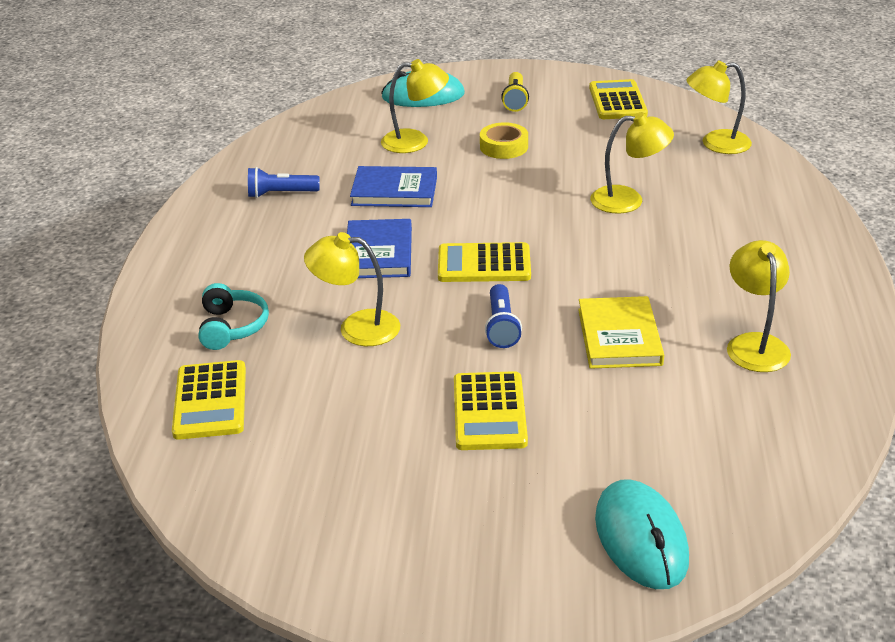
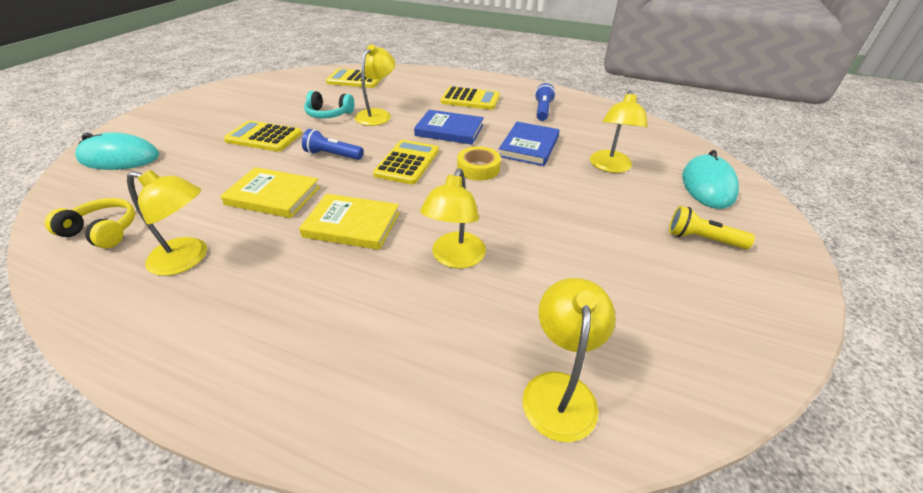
camera: 105 degrees right, 5 degrees up
turquoise headphones [198,283,269,350] -> turquoise headphones moved to [304,91,354,119]
yellow tape [480,122,528,159] -> yellow tape moved to [457,146,501,181]
yellow calculator [589,79,648,119] -> yellow calculator moved to [441,86,500,110]
none -> yellow headphones [45,198,135,249]
none -> yellow book [299,194,400,250]

